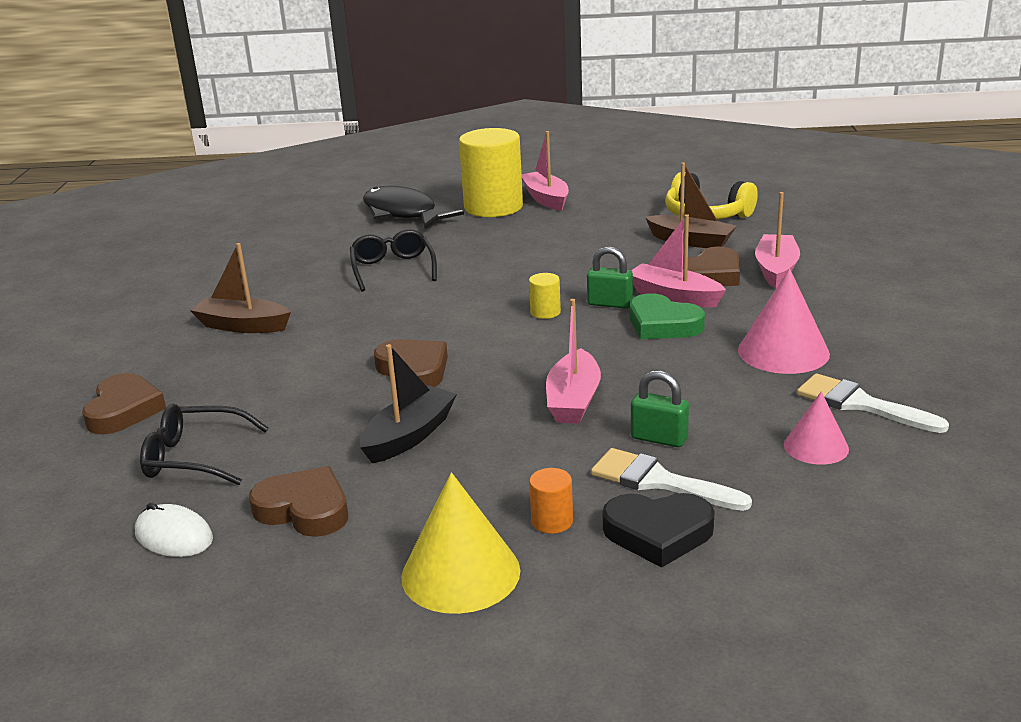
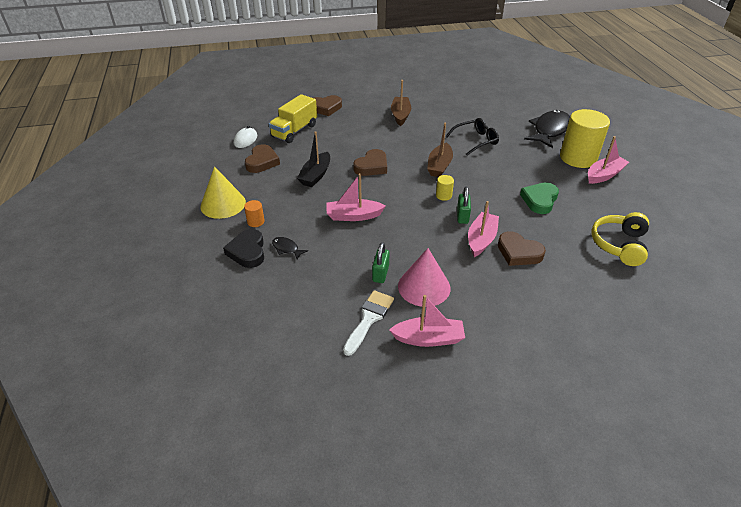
camera: 75 degrees right, 15 degrees up
black glasses [140,404,269,485] -> yellow truck [269,94,317,143]
black boat [360,344,457,463] -> black boat turned 90 degrees clockwise [297,131,330,187]
white brush [591,448,752,511] -> black fish [272,237,308,260]
green heart [630,293,705,339] -> green heart moved to [520,182,559,214]
green padlock [631,371,689,447] -> green padlock moved to [372,242,390,283]
brown boat [645,162,736,248] -> brown boat moved to [427,122,453,177]
pink boat [755,192,800,289] -> pink boat moved to [389,295,465,347]
pink cone [784,391,849,465] -> none

